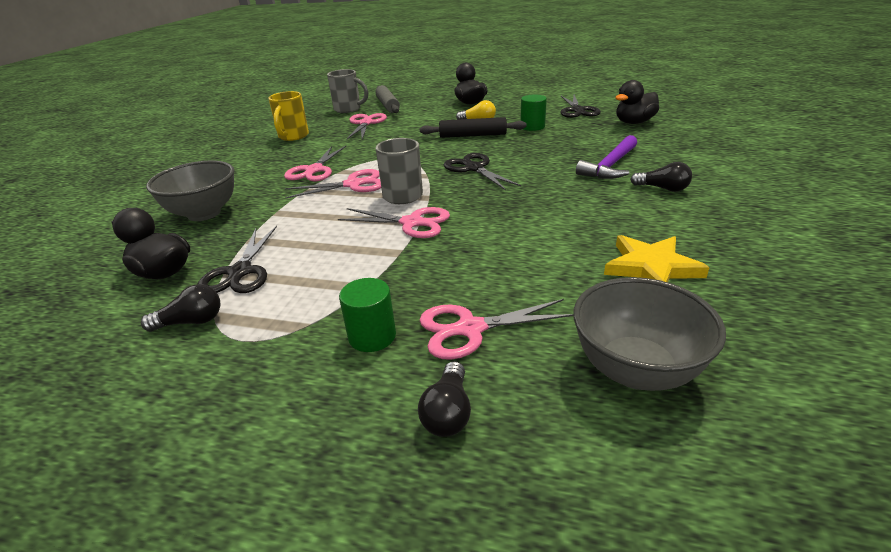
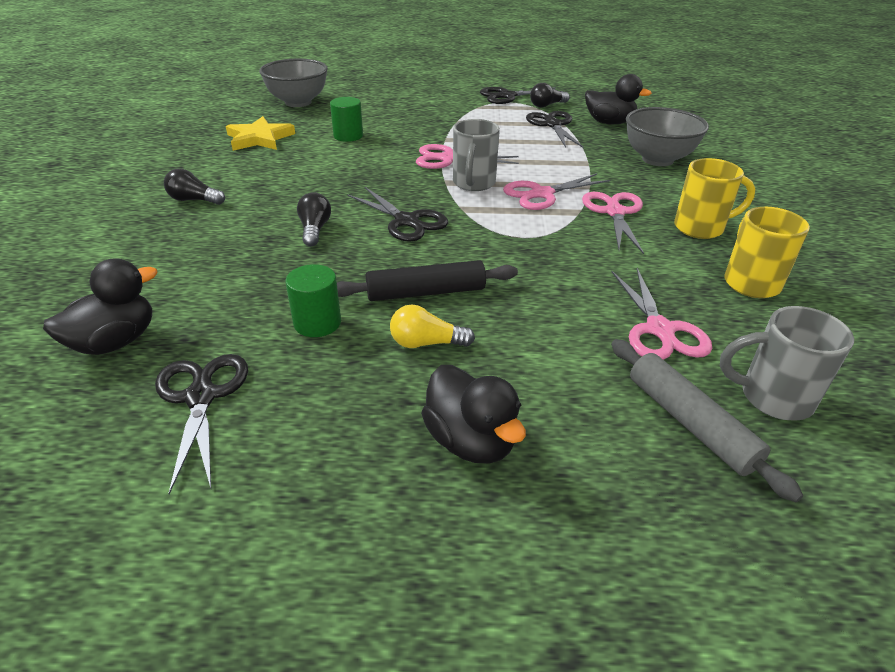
camera: 165 degrees right, 5 degrees up
green cylinder [339,278,396,352] -> green cylinder moved to [330,97,363,142]
black light bulb [418,361,471,437] -> black light bulb moved to [297,192,331,247]
pink scissors [420,299,573,360] -> none
purple hammer [576,135,637,179] -> none
none -> black scissors [480,87,563,104]
none -> yellow mug [674,158,756,239]

